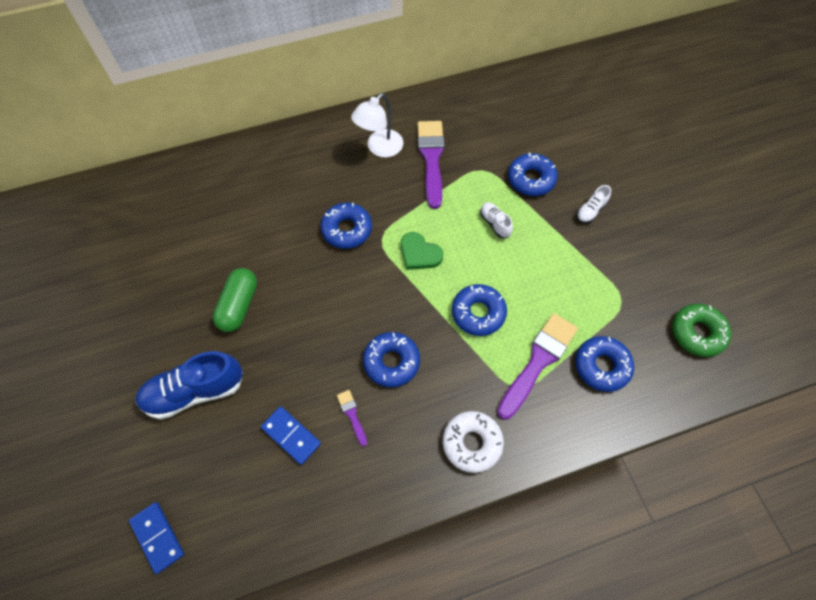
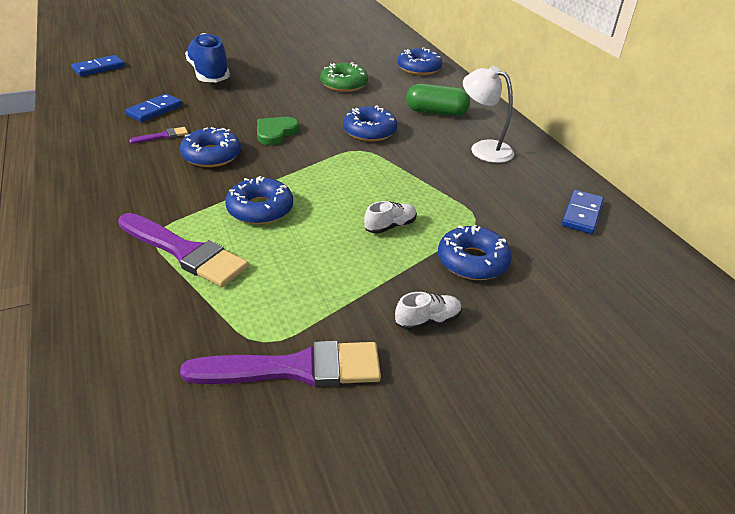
camera: 85 degrees right, 25 degrees down
green capsule [213,268,257,332] -> green capsule moved to [406,84,470,116]
green heart [401,232,443,270] -> green heart moved to [257,117,299,145]
purple brush [417,121,445,209] -> purple brush moved to [180,341,381,387]
white donut [443,411,504,473] -> none
blue donut [575,336,634,392] -> blue donut moved to [397,47,442,75]
white shoe [577,185,611,224] -> white shoe turned 120 degrees clockwise [395,292,462,331]
green donut [672,304,731,357] -> green donut moved to [320,62,368,92]
none -> blue domino [562,190,604,234]

